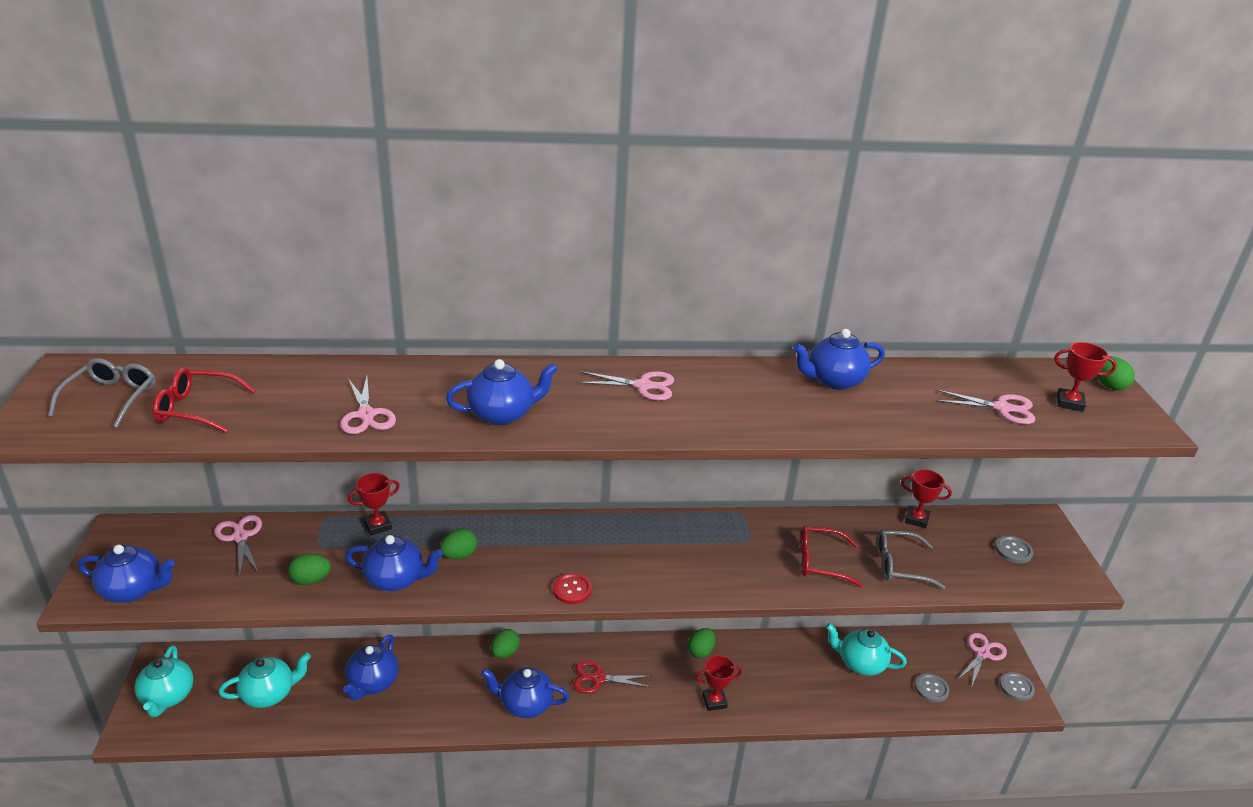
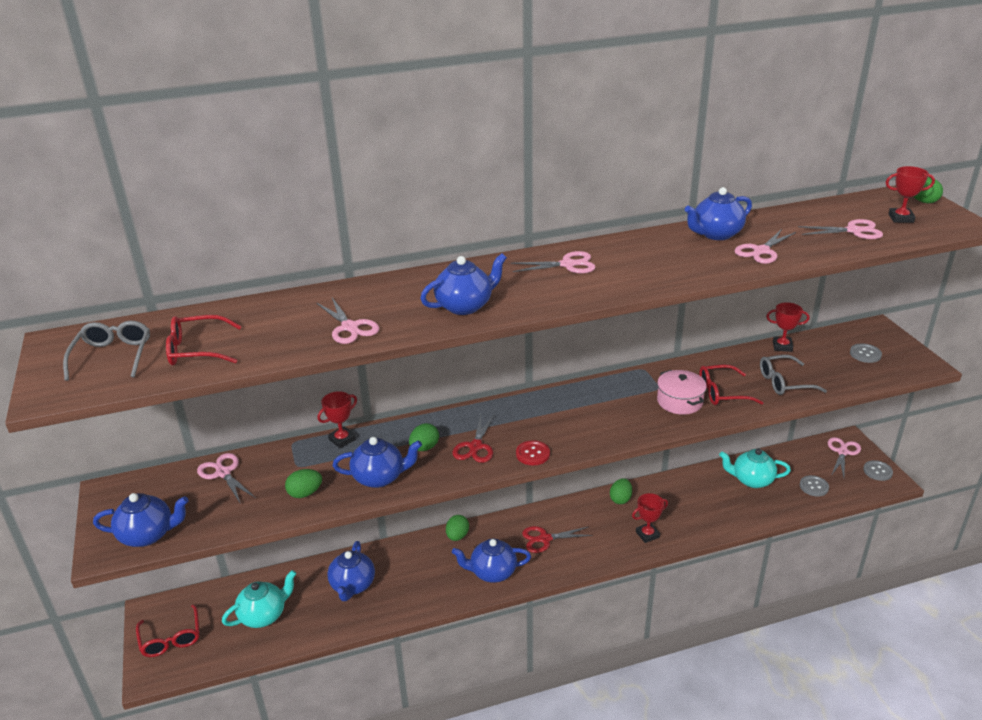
camera: 10 degrees left, 0 degrees up
turquoise teapot [134,645,194,717] -> red glasses [136,604,199,657]
none -> red scissors [452,414,495,463]
none -> pink pot [657,370,707,415]
none -> pink scissors [735,229,796,264]

